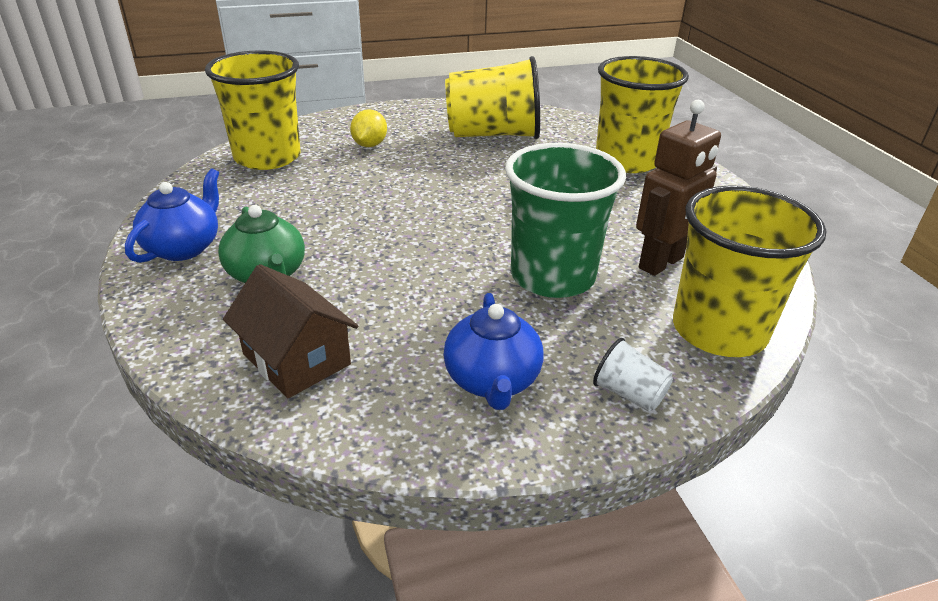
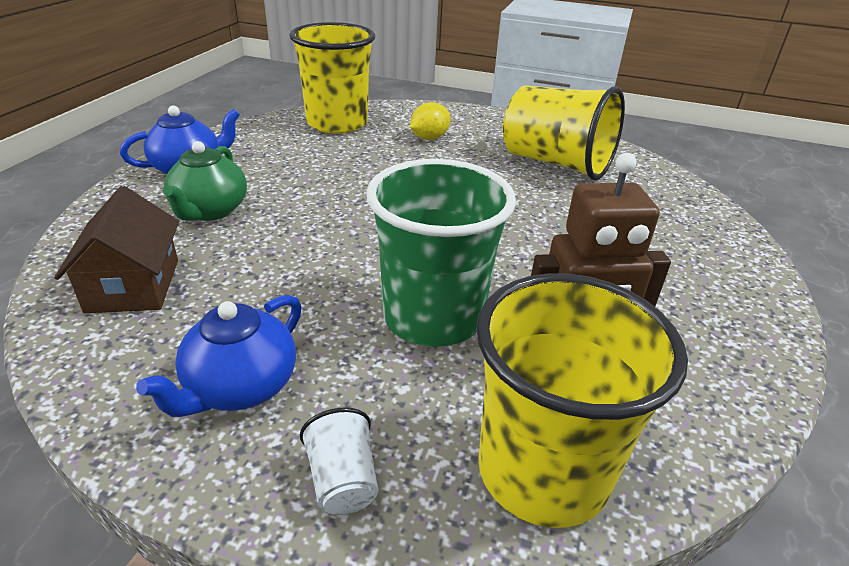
camera: 35 degrees right, 0 degrees up
yellow cup [596,56,689,173] -> none

